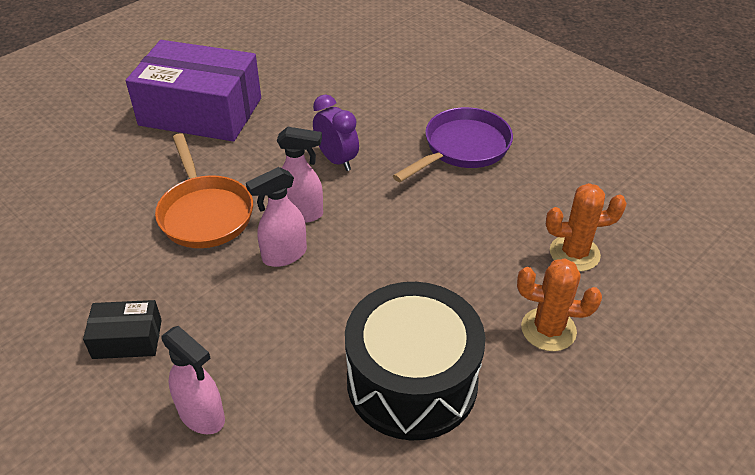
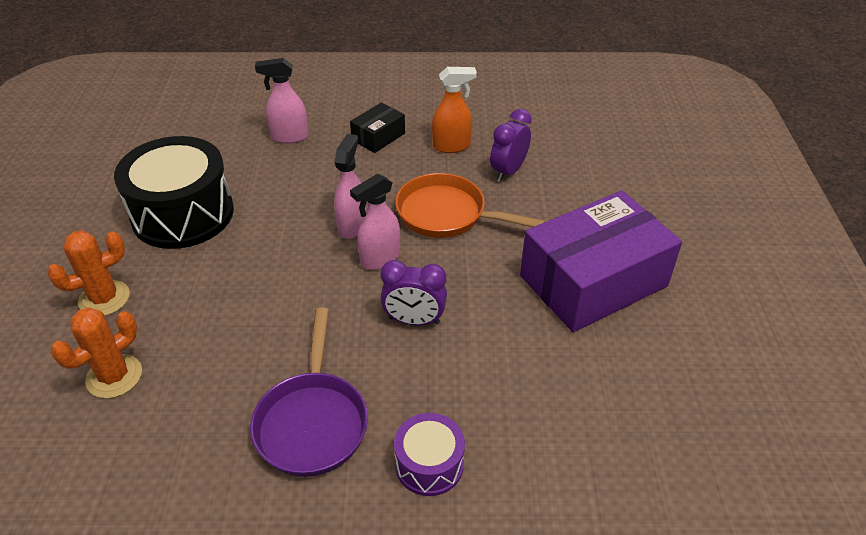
camera: 135 degrees right, 0 degrees up
none -> purple drum [394,413,465,496]
none -> orange spray bottle [432,67,477,153]
none -> purple clock [490,109,532,182]

